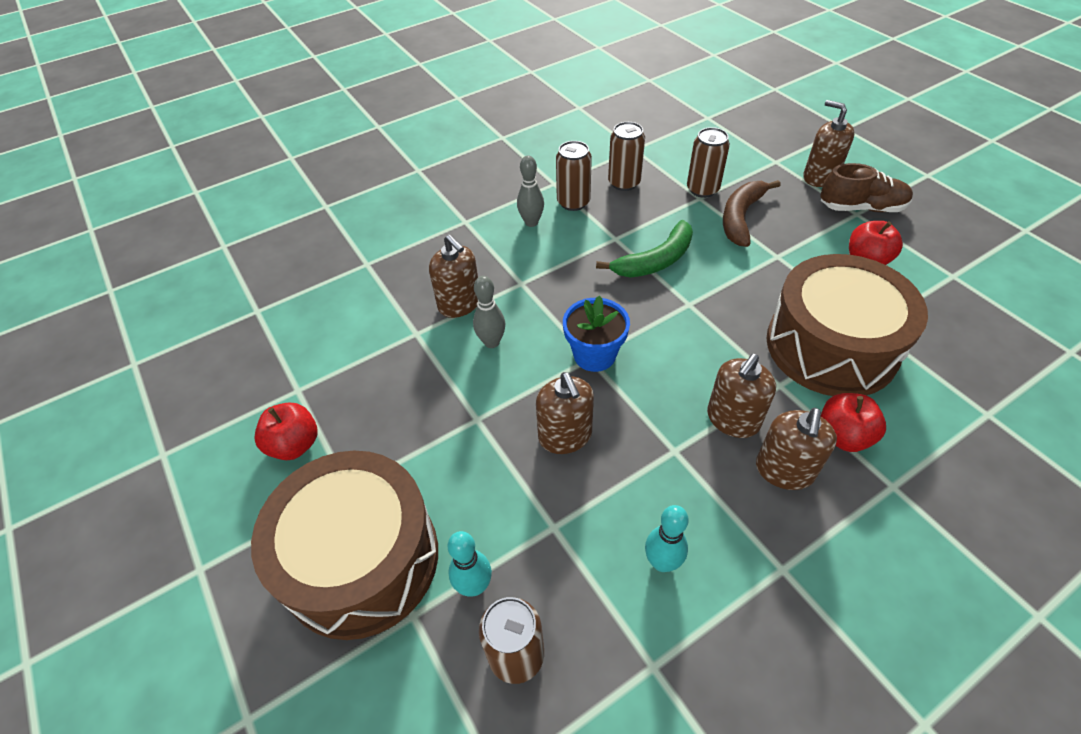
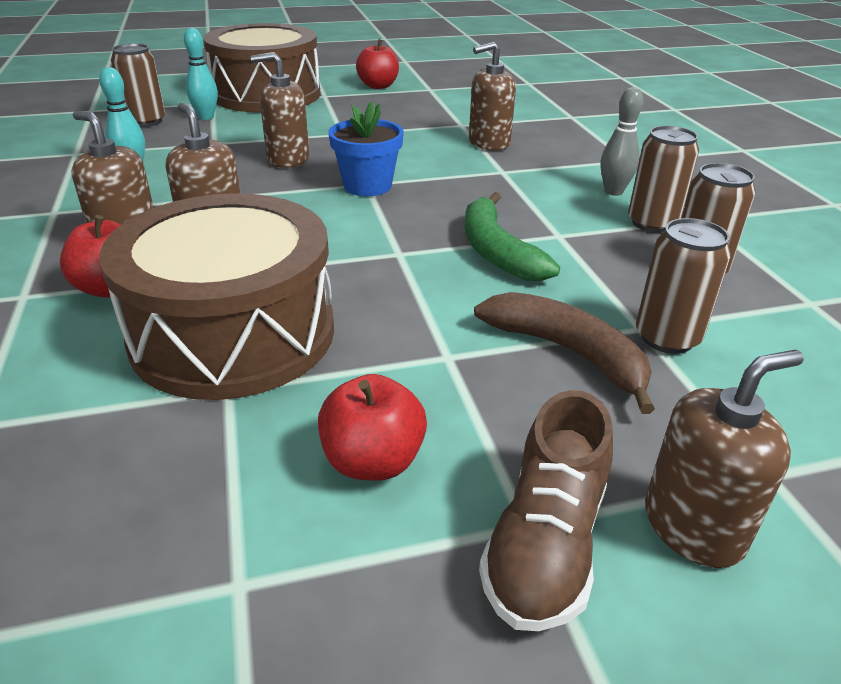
camera: 105 degrees right, 15 degrees down
grey bowling pin [473,276,506,348] -> none

